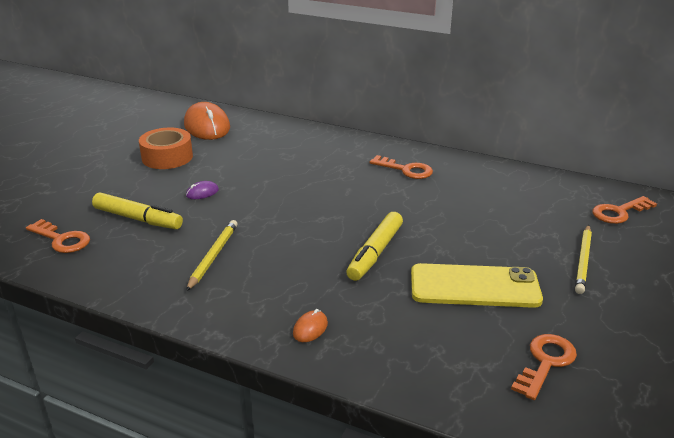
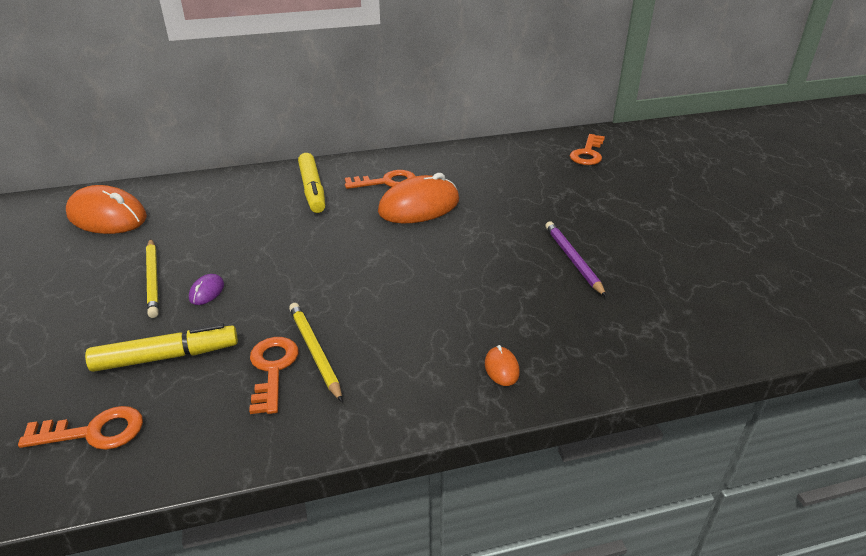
camera: 40 degrees left, 5 degrees up
orange tape [139,128,193,169] -> none
yellow marker [346,212,403,281] -> yellow marker moved to [298,153,325,213]
yellow phone [411,263,543,308] -> purple pencil [545,221,607,297]
orange key [511,334,577,400] -> orange key moved to [249,337,298,414]
yellow pencil [575,225,592,294] -> yellow pencil moved to [146,239,159,318]
none -> orange mouse [378,173,459,223]

